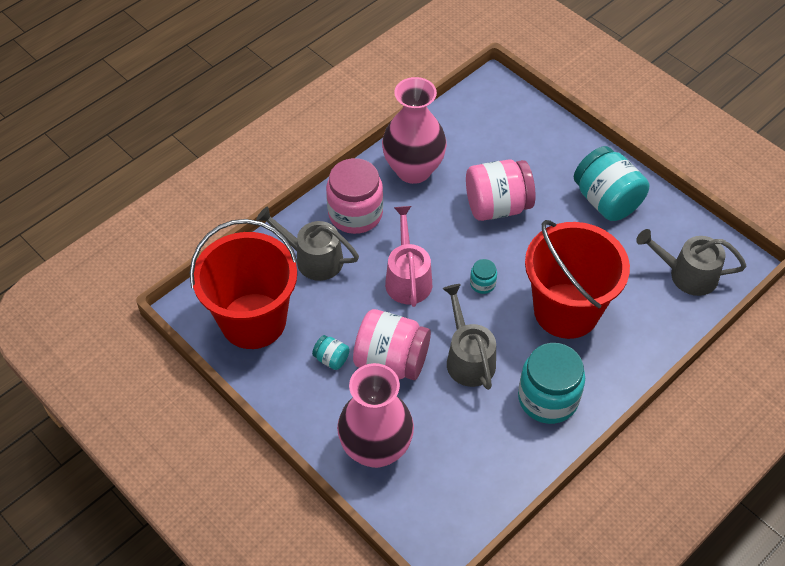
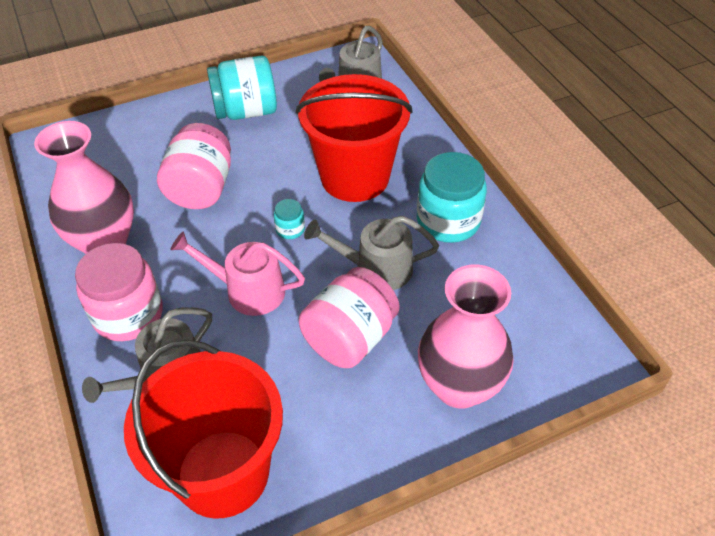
camera: 70 degrees left, 5 degrees down
turquoise jar [312,335,350,370] -> none

